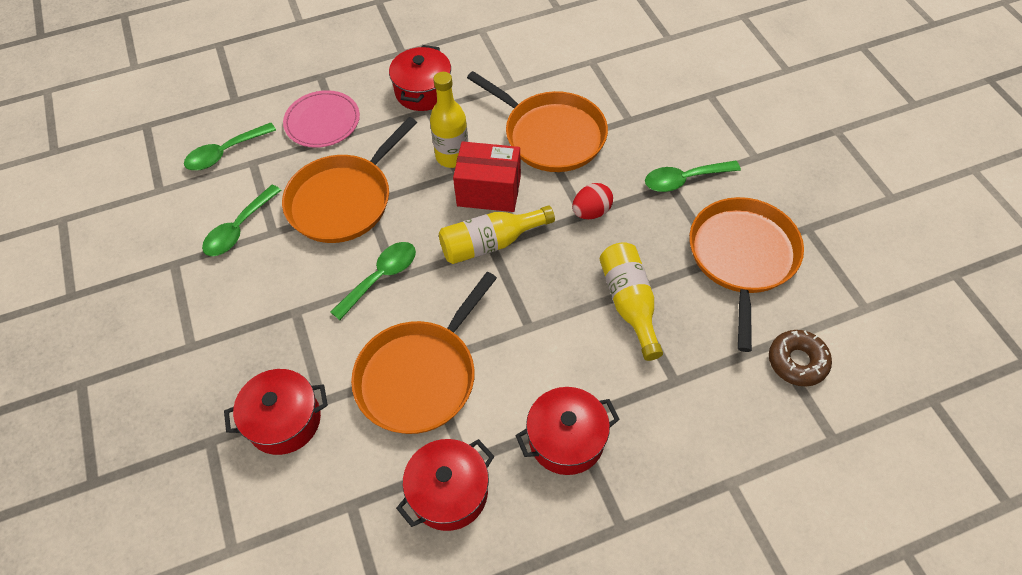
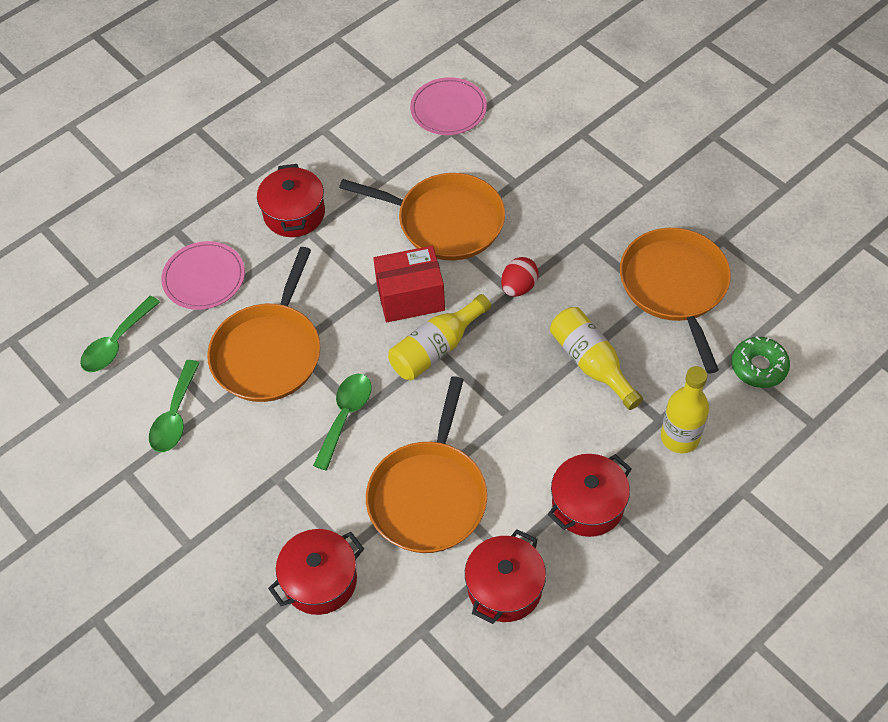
camera: 20 degrees left, 0 degrees up
yellow bottle [430,72,468,168] -> yellow bottle moved to [661,366,709,453]
green spoon [645,161,741,192] -> none
brown donut [769,330,832,386] -> green donut [731,337,790,388]
none -> pink plate [410,77,487,135]

